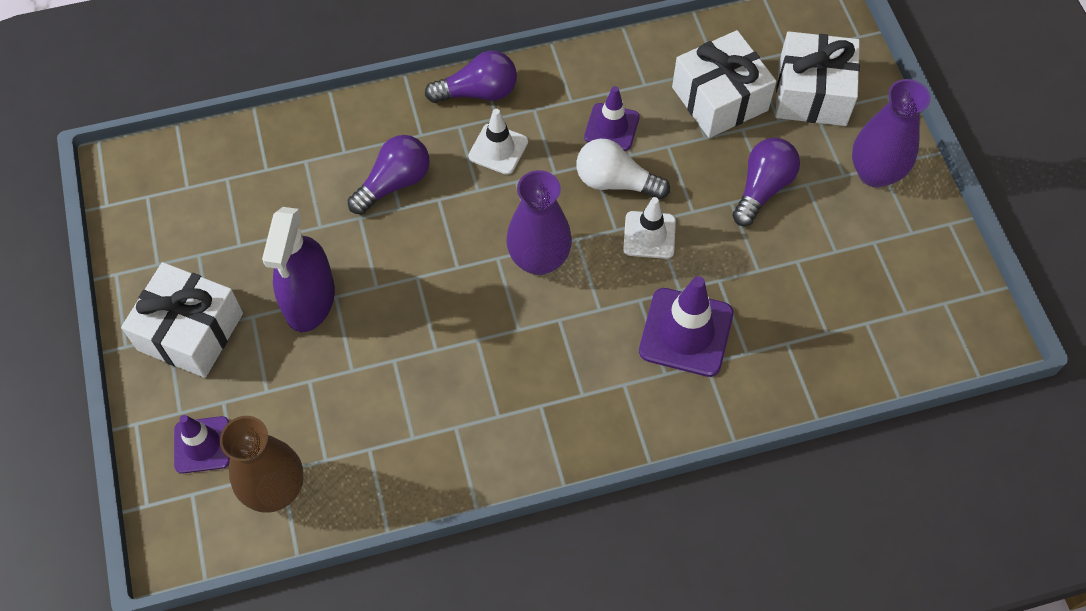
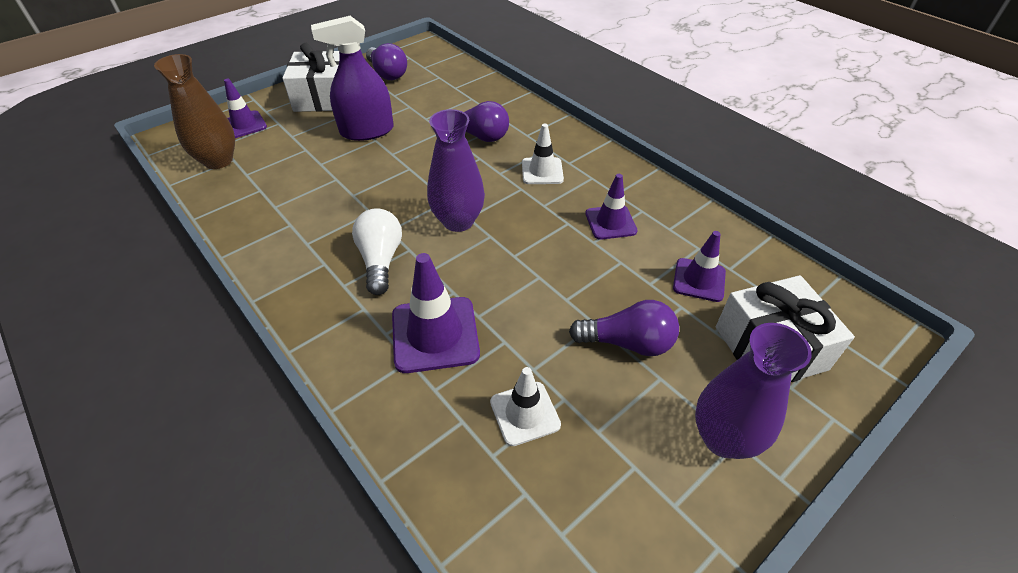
camera: 65 degrees right, 15 degrees down
purple light bulb [425,51,517,103] -> purple light bulb moved to [366,43,407,80]
white light bulb [576,139,670,199] -> white light bulb moved to [352,208,402,295]
white traffic cone [623,197,676,259] -> white traffic cone moved to [490,367,561,446]
white gift [672,30,777,138] -> purple traffic cone [673,231,726,302]

